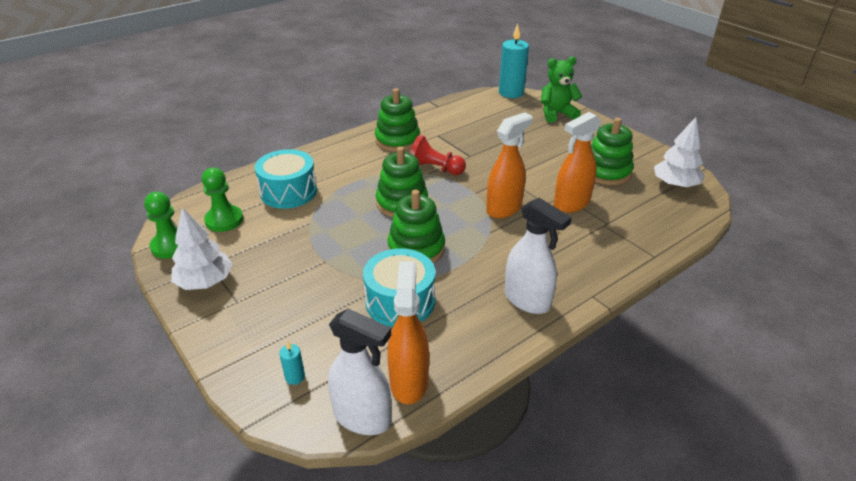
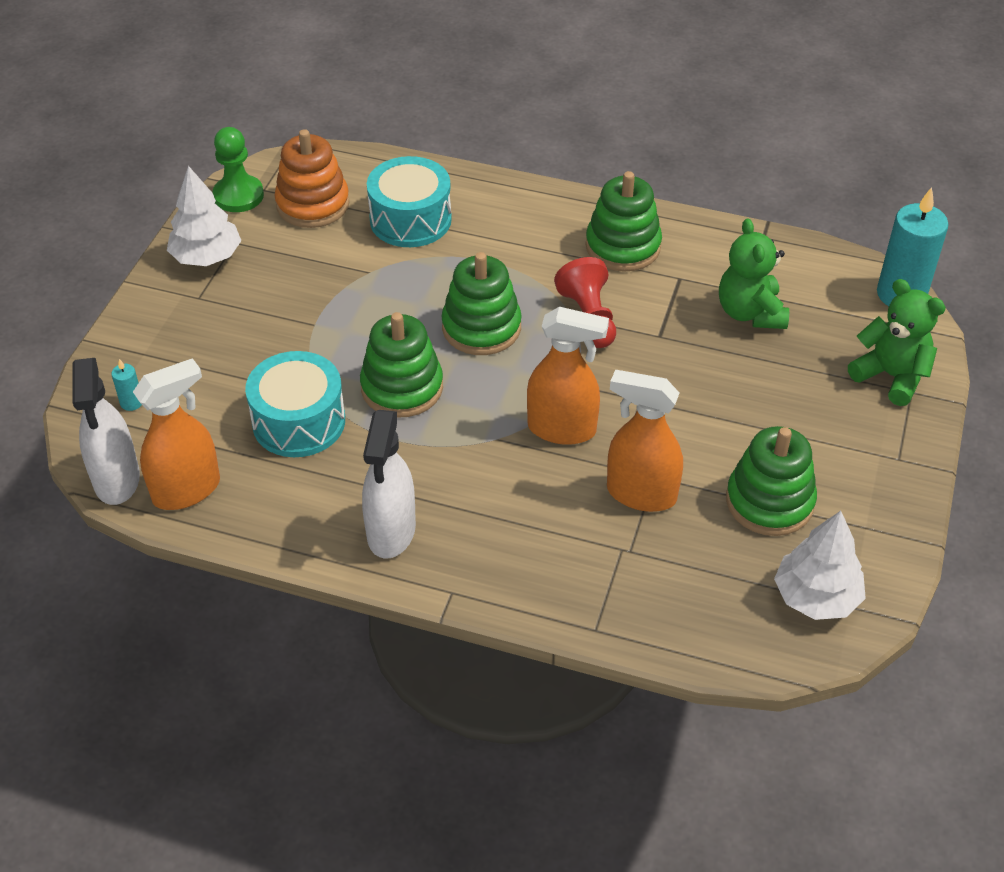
camera: 55 degrees right, 10 degrees up
green pawn [202,168,243,232] -> orange stacking toy [274,129,350,228]
none -> green teddy bear [719,218,789,329]

